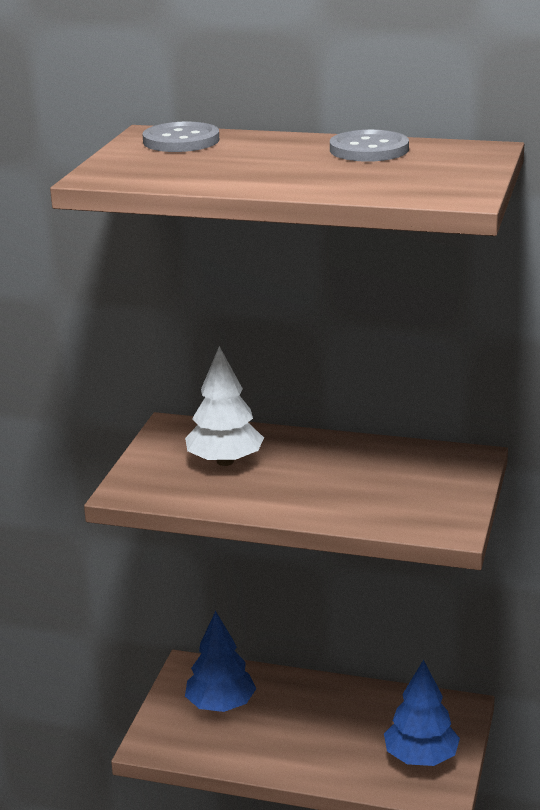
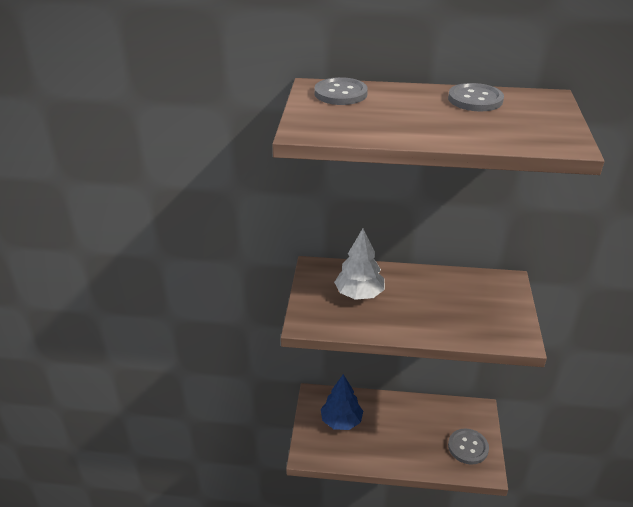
camera: 10 degrees left, 10 degrees up
blue tree [384,660,460,766] -> grey button [448,429,489,465]

